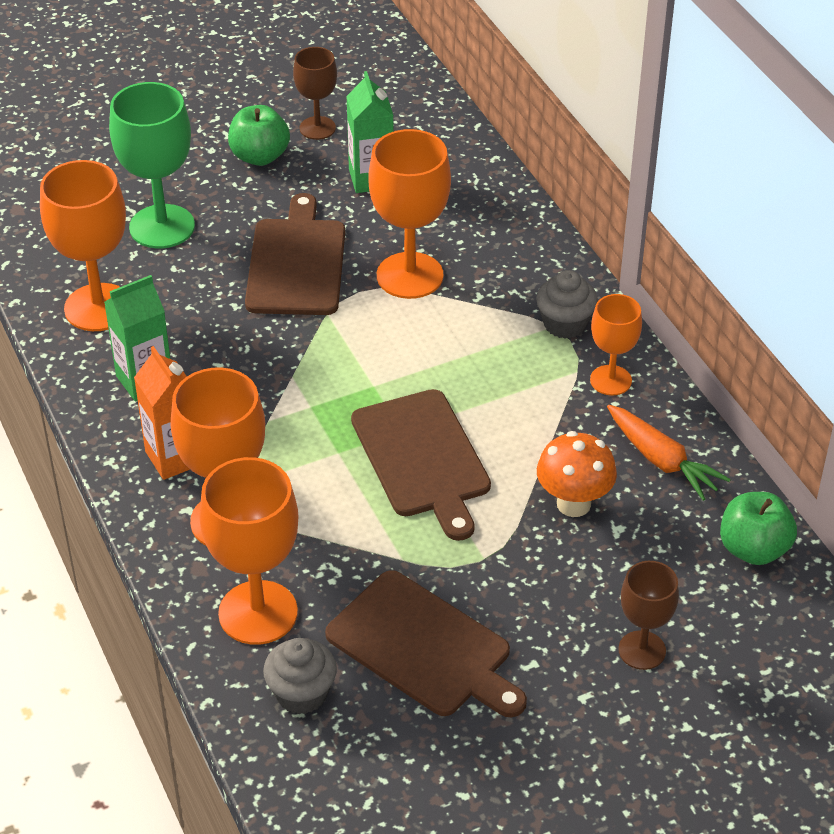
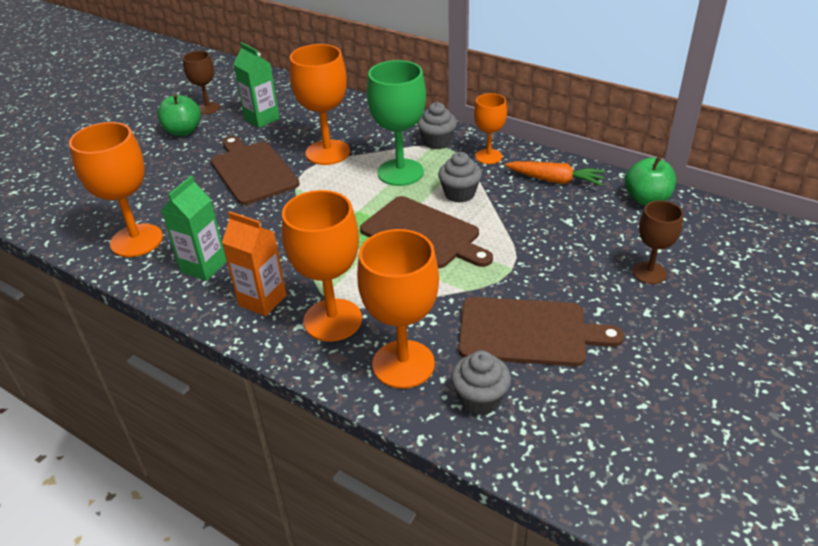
camera: 30 degrees left, 5 degrees down
green goblet [109,82,195,249] -> green goblet moved to [367,60,426,186]
orange mushroom [537,431,617,517] -> none
none -> grey cupcake [438,152,482,203]

